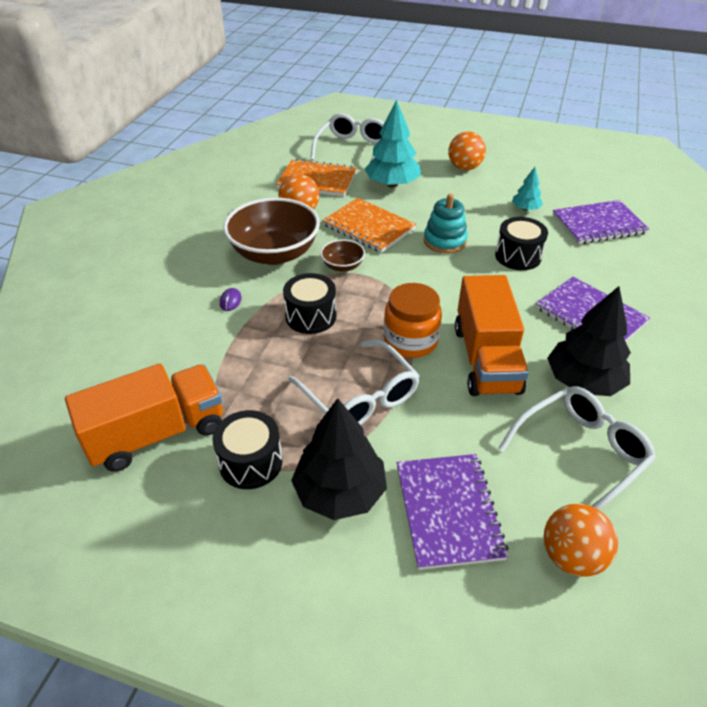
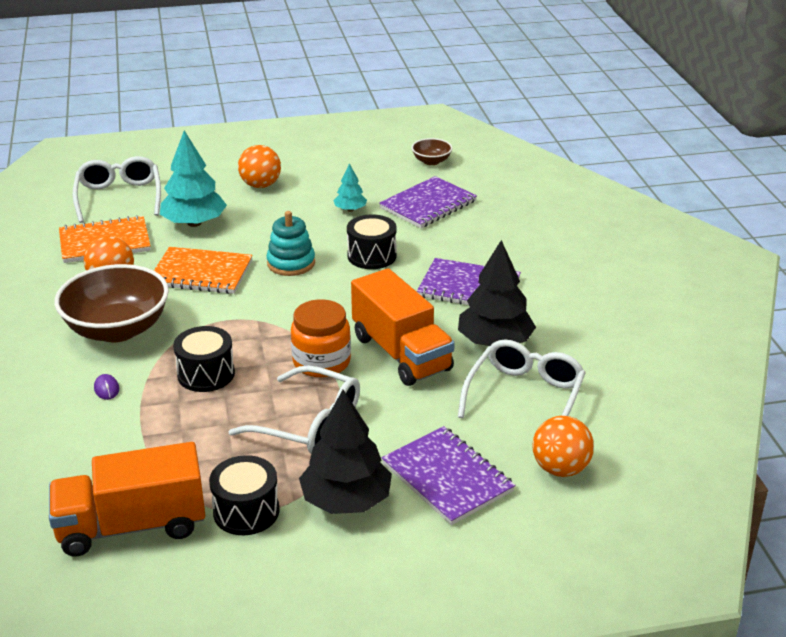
camera: 30 degrees left, 10 degrees down
orange truck [65,363,223,472] -> orange truck turned 135 degrees counterclockwise [49,442,205,556]
brown bowl [320,239,365,272] -> brown bowl moved to [412,138,452,165]

